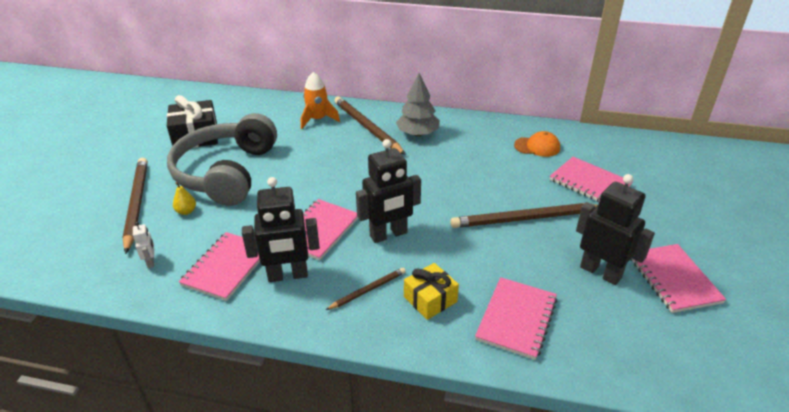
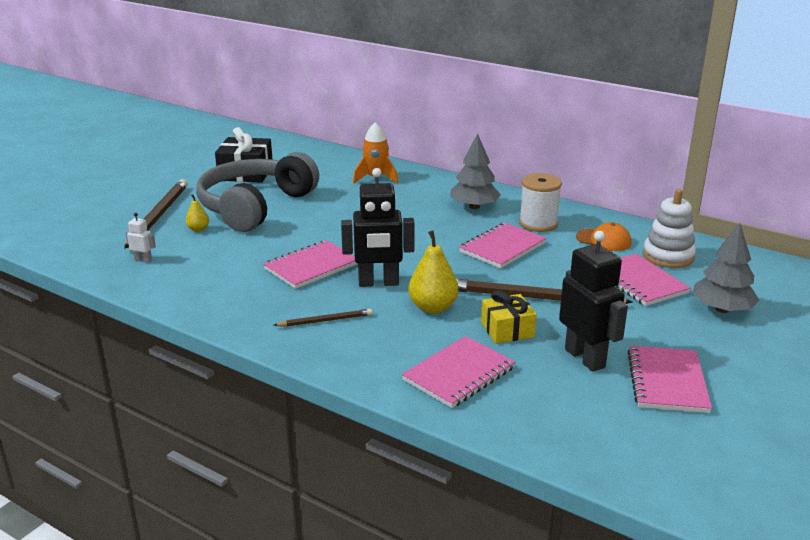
camera: 20 degrees right, 10 degrees down
white robot [133,222,154,268] -> white robot turned 75 degrees counterclockwise [126,213,156,263]
pink notebook [179,232,260,301] -> pink notebook moved to [459,223,547,268]
black robot [242,177,320,282] -> none
brown pencil [334,96,406,155] -> none
yellow gift [404,263,459,320] -> yellow gift moved to [481,290,537,344]
none -> yellow pear [408,231,459,314]
none -> white spool [519,173,562,232]
none -> white stacking toy [643,189,696,268]
none -> grey tree [693,223,760,313]

